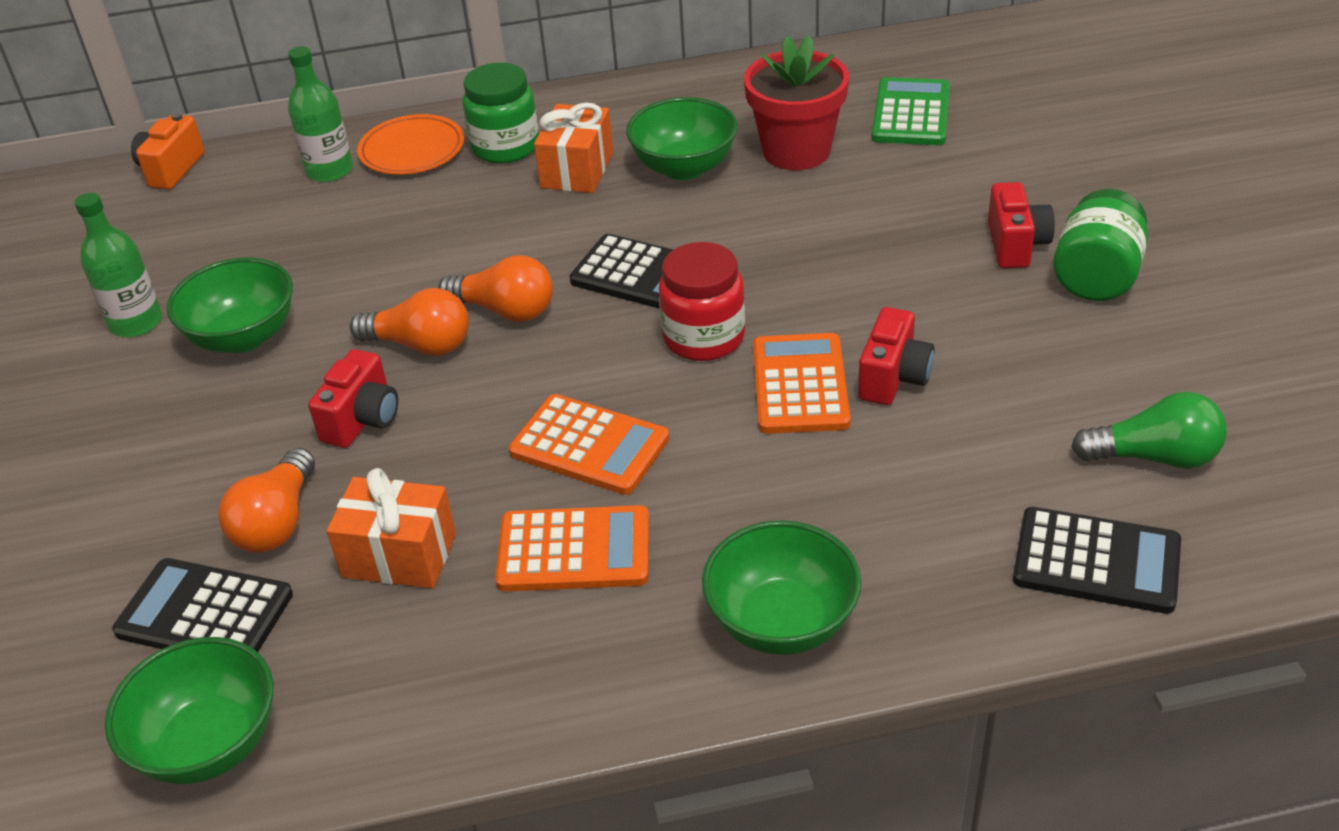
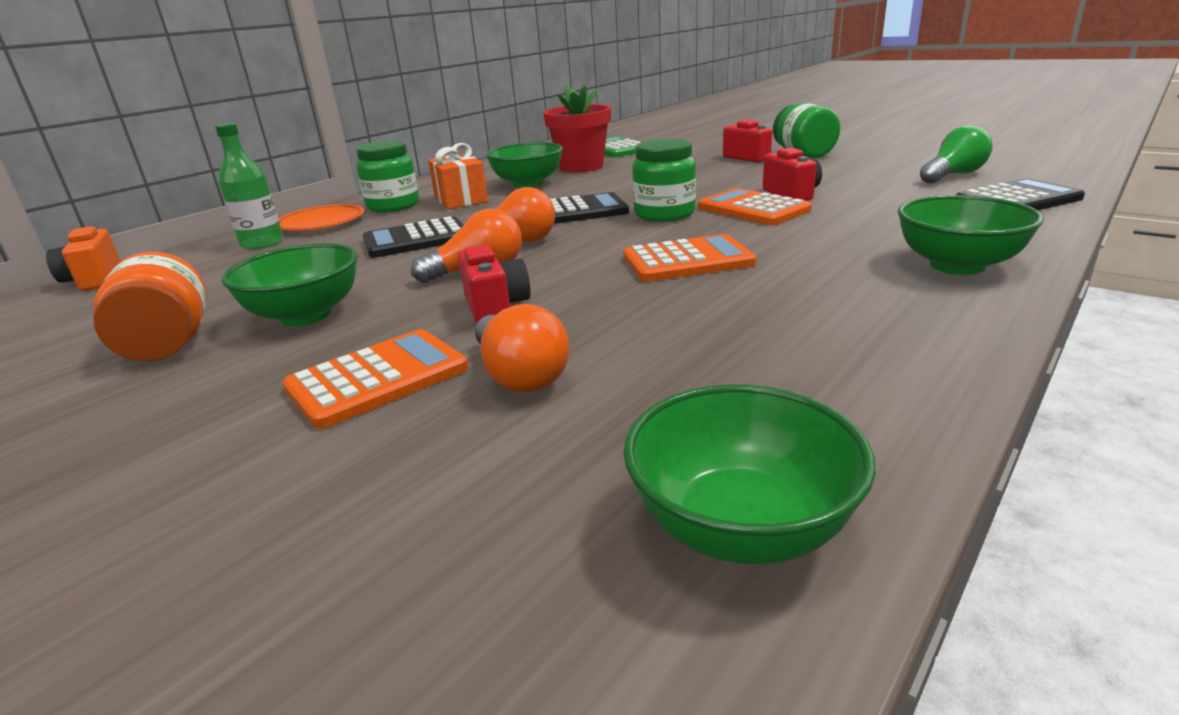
camera: 40 degrees left, 15 degrees down
green bottle [74,193,162,338] -> orange jar [93,252,207,361]
black calculator [112,558,293,652] -> black calculator moved to [363,216,463,258]
orange gift [327,468,456,588] -> none
orange calculator [495,505,649,592] -> orange calculator moved to [282,329,468,429]
red jar [659,242,745,361] -> green jar [632,139,696,222]

